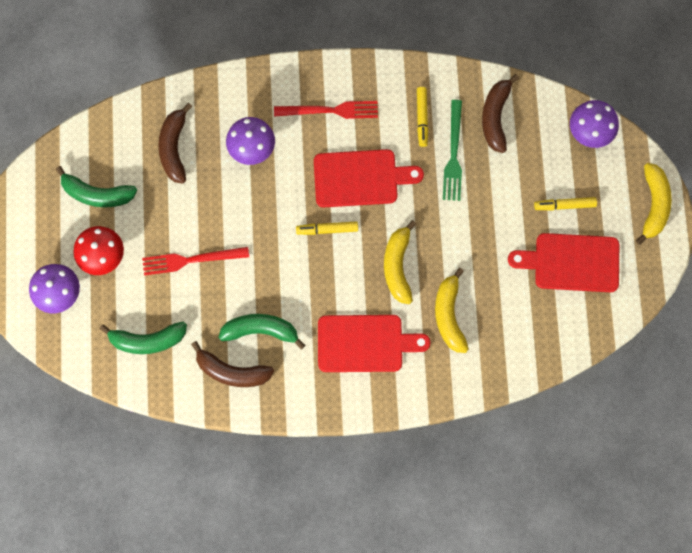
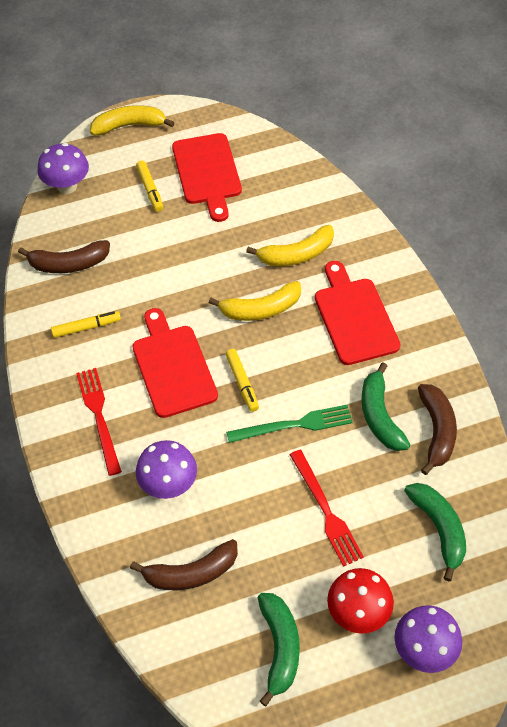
camera: 105 degrees left, 20 degrees down
green fork [443,100,462,201] -> green fork moved to [226,405,353,443]

